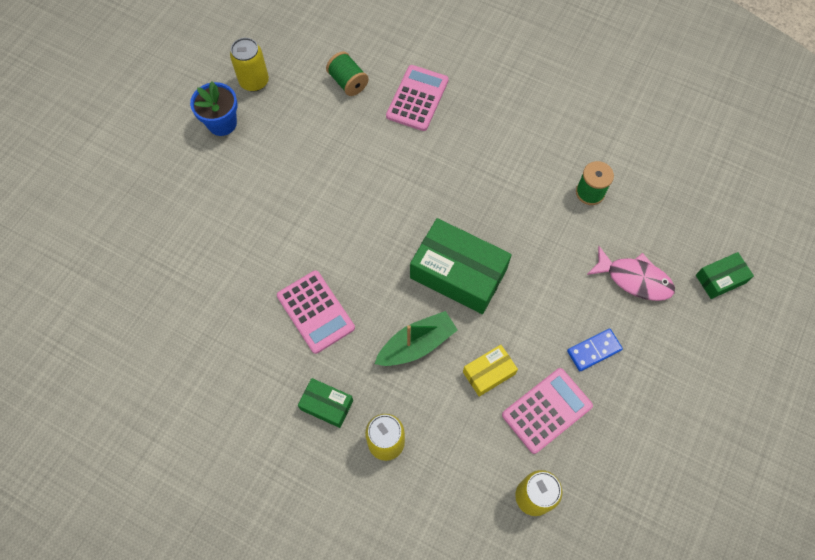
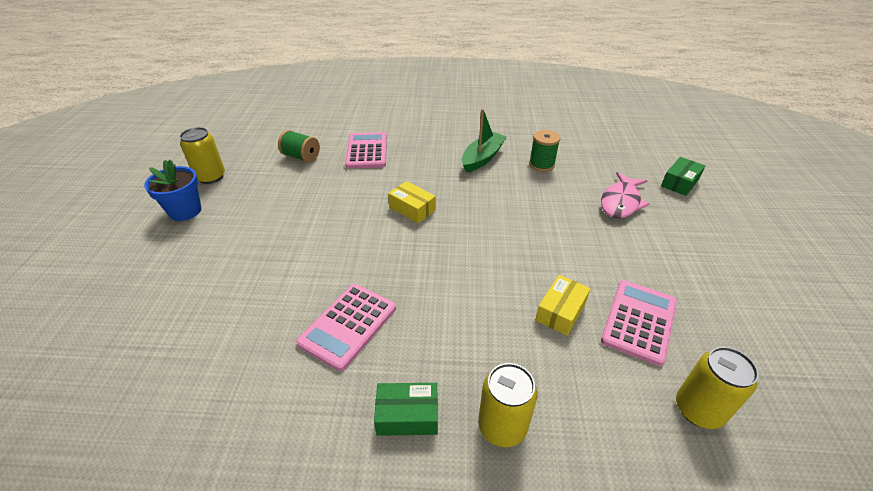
camera: 25 degrees left, 25 degrees down
pink calculator [277,270,355,354] -> pink calculator turned 90 degrees clockwise [296,284,396,371]
green boat [375,311,458,366] -> green boat moved to [462,108,507,173]
green box [410,218,512,314] -> none
blue domino [567,328,623,371] -> none
pink fish [587,246,675,301] -> pink fish turned 120 degrees clockwise [601,172,649,219]
none -> yellow box [388,181,436,223]

